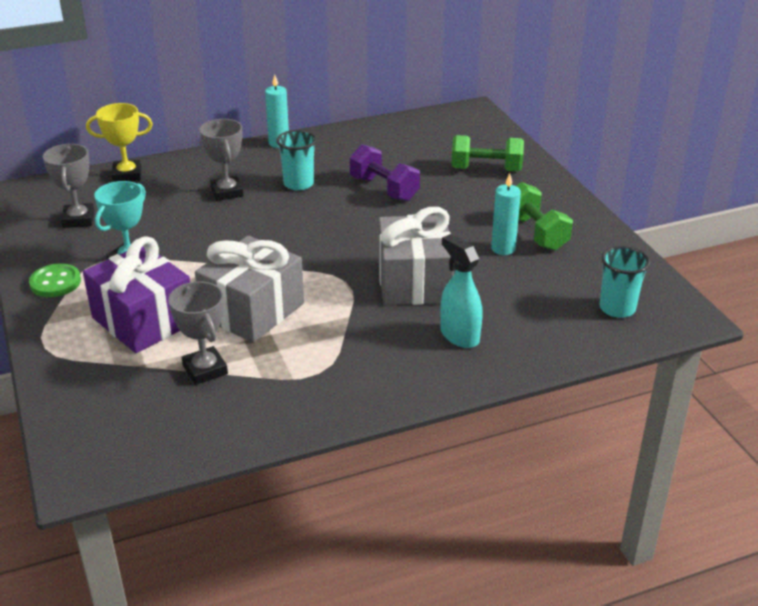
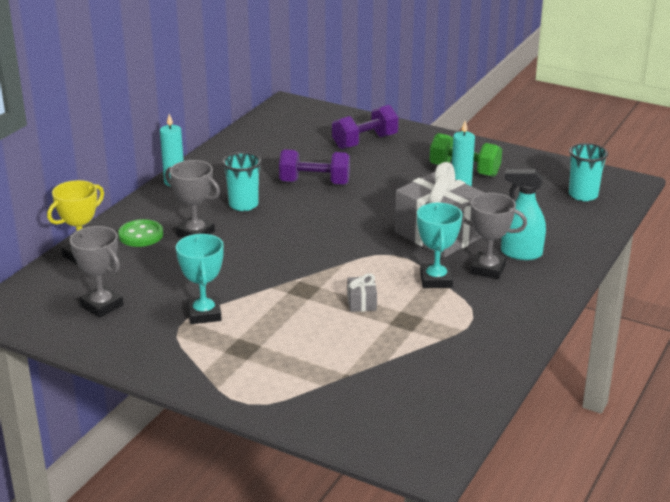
camera: 40 degrees left, 5 degrees down
green button [29,263,81,297] -> green button moved to [118,219,163,247]
purple gift [83,236,190,353] -> none
grey trophy [168,281,228,385] -> grey trophy moved to [459,193,527,279]
grey gift [195,236,304,343] -> grey gift [347,274,377,312], size x0.40
green dumbbell [451,135,524,171] -> purple dumbbell [332,105,399,149]
none -> turquoise trophy [417,203,462,288]

